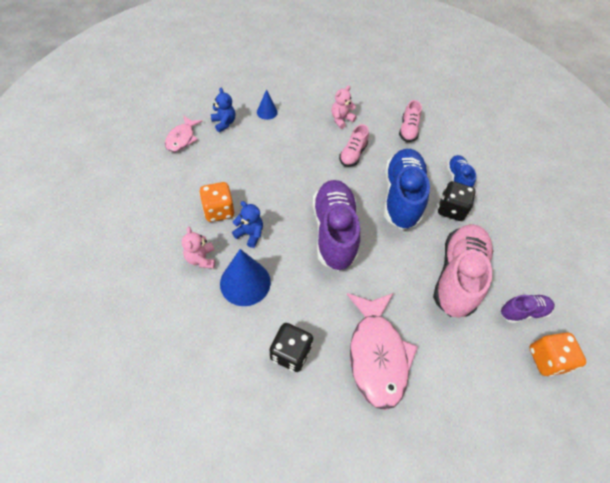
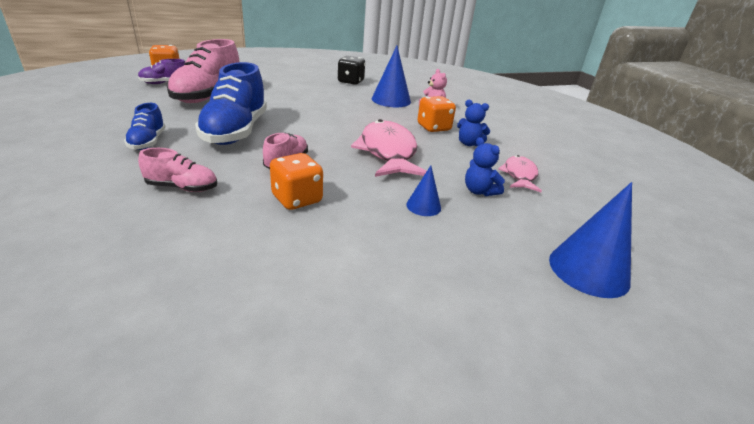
camera: 175 degrees right, 25 degrees down
blue teddy bear [232,201,263,248] -> blue teddy bear moved to [457,100,490,146]
purple shoe [313,180,360,271] -> none
pink teddy bear [332,85,356,129] -> orange dice [270,153,323,210]
pink fish [347,293,418,410] -> pink fish moved to [351,119,427,177]
pink shoe [399,100,422,142] -> pink shoe turned 90 degrees clockwise [138,148,217,192]
black dice [438,181,476,221] -> none
none -> blue cone [549,182,632,298]

